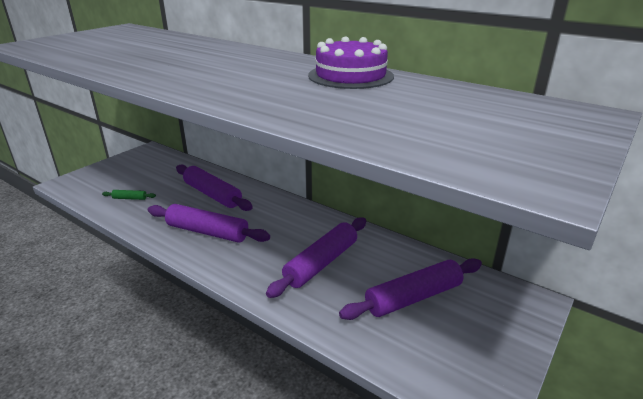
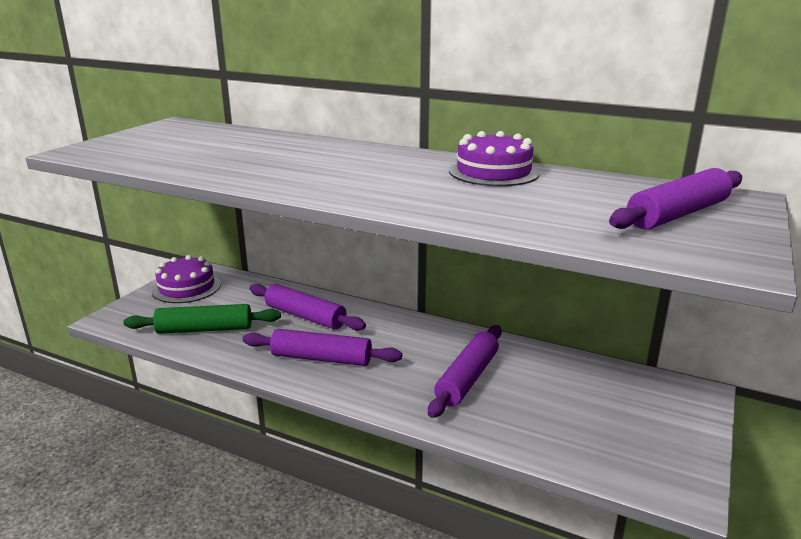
camera: 10 degrees left, 5 degrees down
green rolling pin [102,190,156,200] -> green rolling pin [123,304,281,334], size x2.28
purple rolling pin [339,258,482,320] -> purple rolling pin moved to [609,168,742,230]
none -> purple cake [152,255,221,303]

